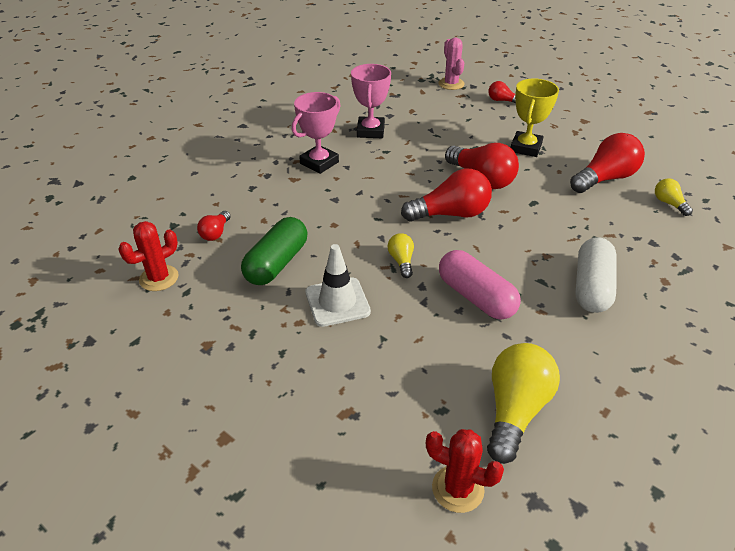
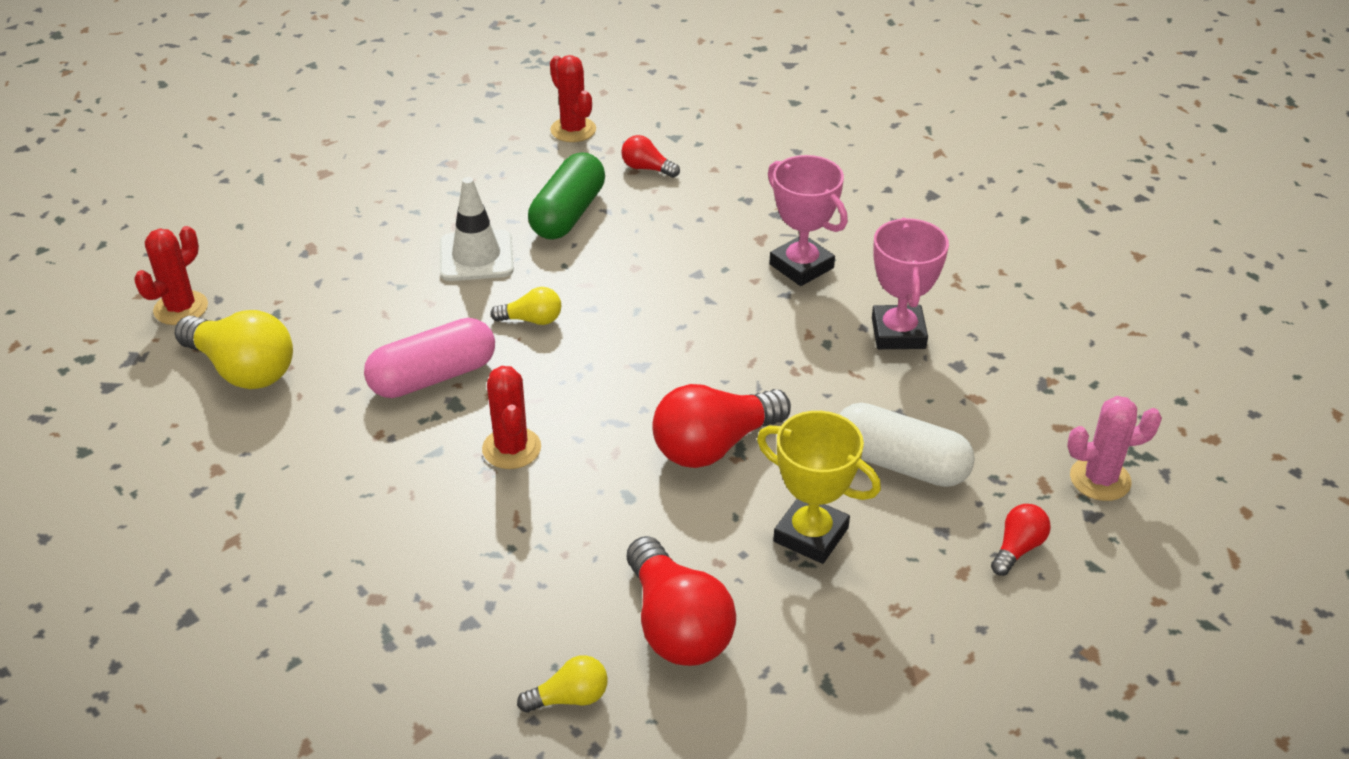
camera: 100 degrees right, 0 degrees up
green capsule [241,217,308,285] -> green capsule turned 75 degrees clockwise [528,153,605,240]
pink trophy [351,64,391,138] -> pink trophy turned 75 degrees clockwise [872,218,949,349]
red light bulb [401,169,492,222] -> none
white capsule [575,237,617,313] -> white capsule moved to [839,403,975,487]
none -> red cactus [482,366,541,469]

